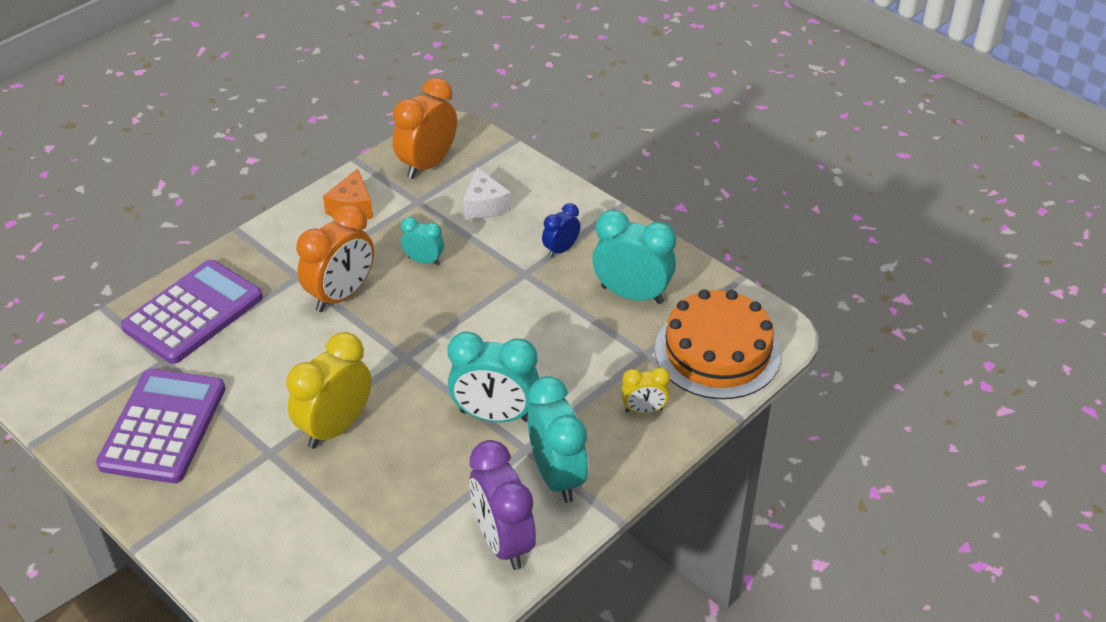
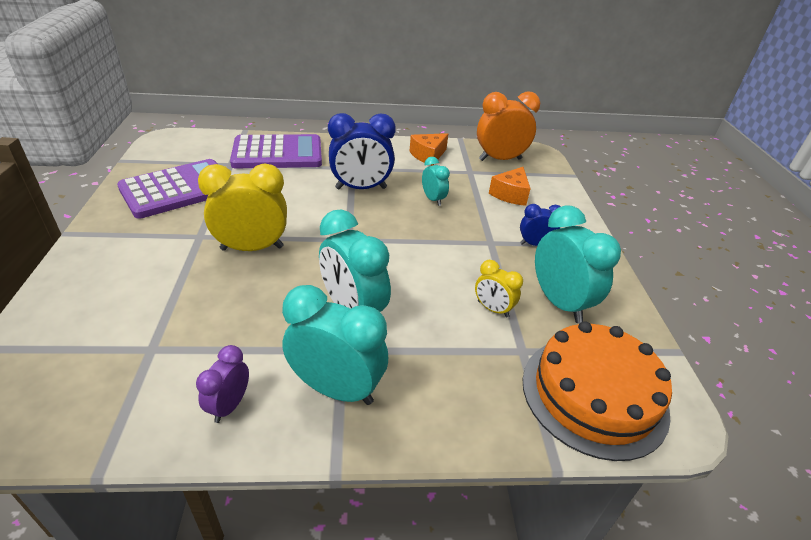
camera: 40 degrees right, 5 degrees down
orange clock [296,204,374,312] -> blue clock [328,113,396,189]
white cheese [463,167,511,219] -> orange cheese [489,167,530,206]
purple clock [469,440,536,570] -> purple clock [196,345,249,423], size x0.54
turquoise clock [528,376,589,503] -> turquoise clock turned 90 degrees counterclockwise [282,285,388,405]
yellow clock [621,367,670,414] -> yellow clock moved to [475,260,523,318]

